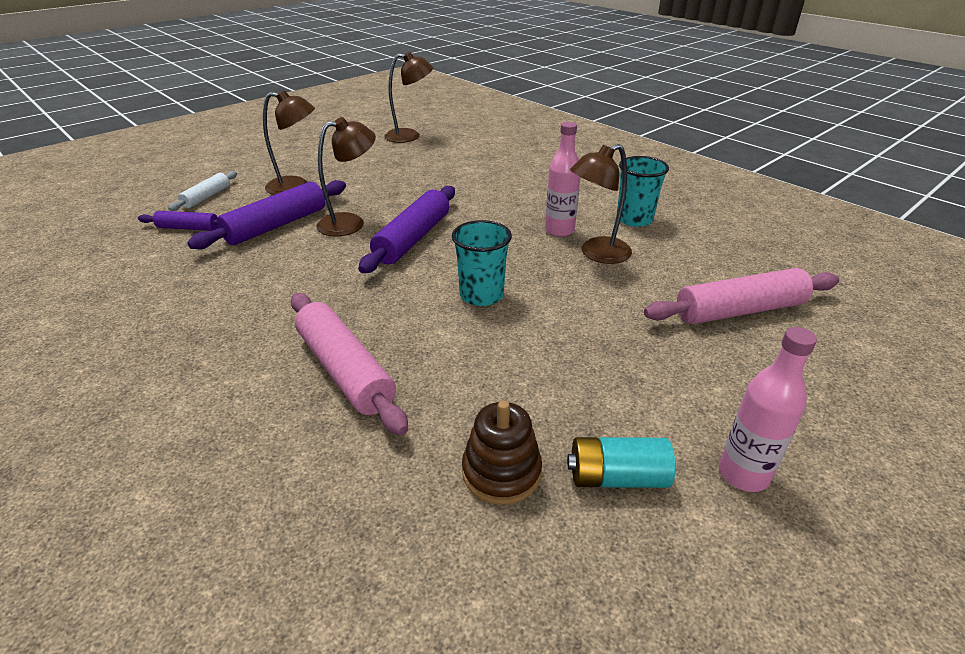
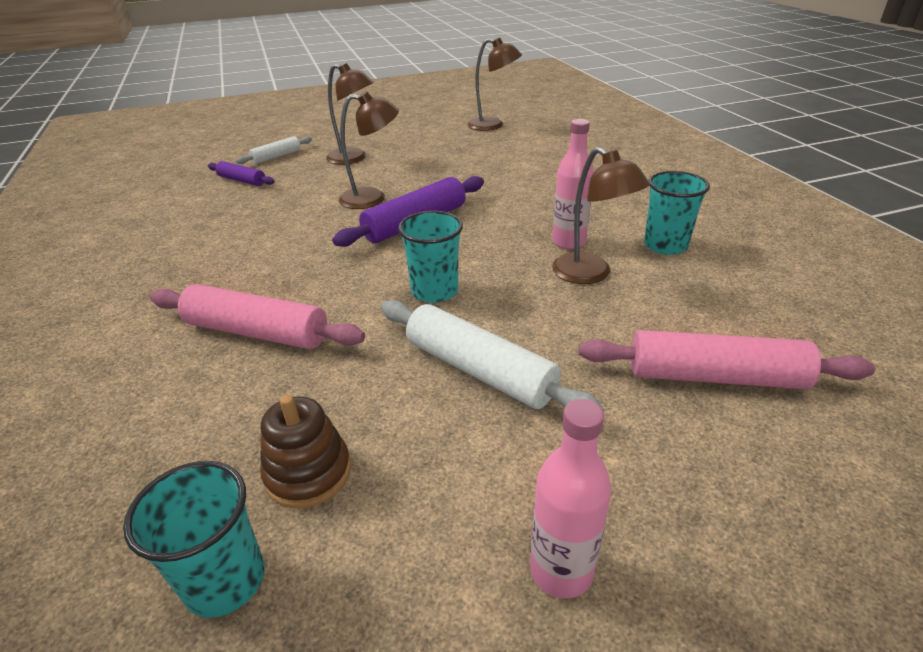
camera: 25 degrees right, 0 degrees up
purple rolling pin [187,180,346,249] -> none
pink rolling pin [291,293,408,435] -> pink rolling pin turned 60 degrees counterclockwise [150,284,365,349]
turquoise battery [567,437,676,488] -> none
brown lamp [570,144,632,264] -> brown lamp turned 120 degrees counterclockwise [552,147,650,284]
none -> turquoise cup [123,461,265,618]
none -> white rolling pin [381,300,604,412]

